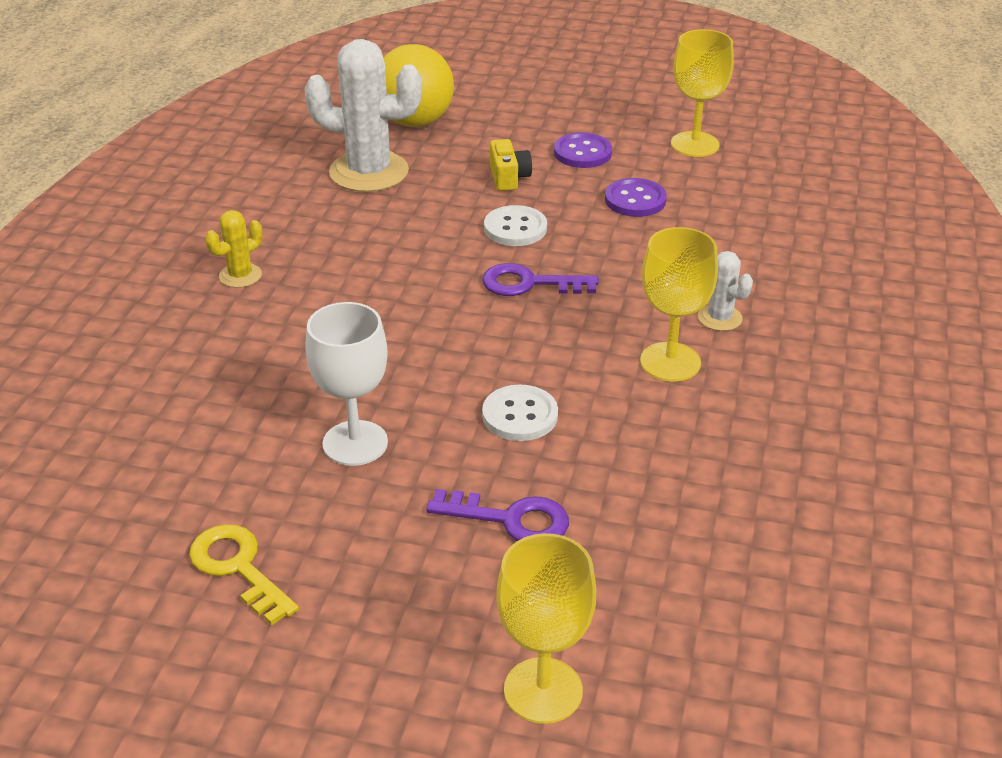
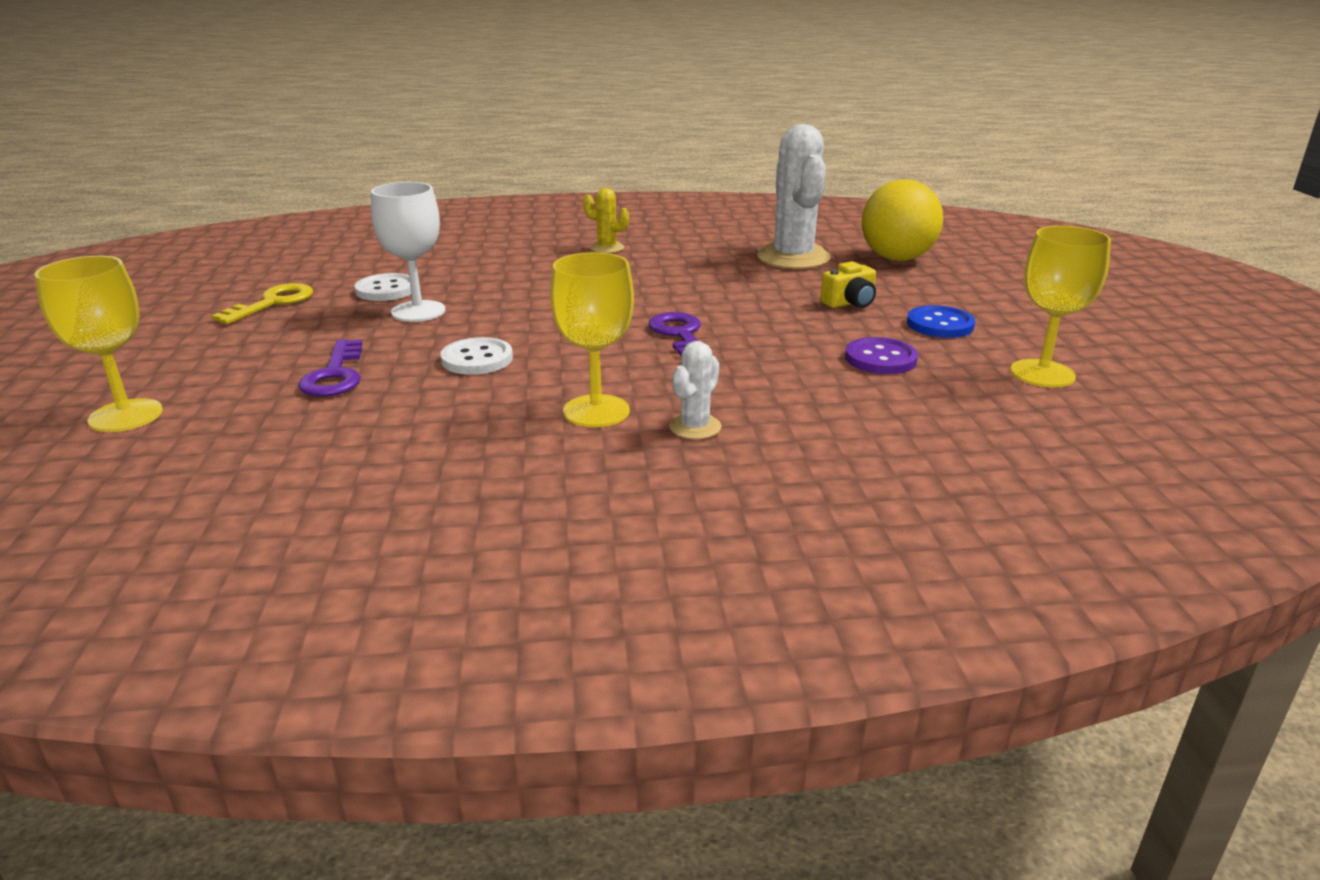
camera: 70 degrees right, 10 degrees down
white button [484,205,547,246] -> white button moved to [354,273,411,301]
purple button [554,132,612,168] -> blue button [907,305,975,338]

